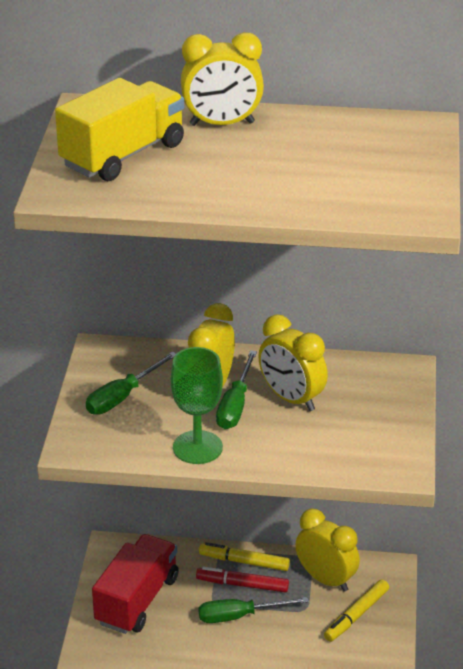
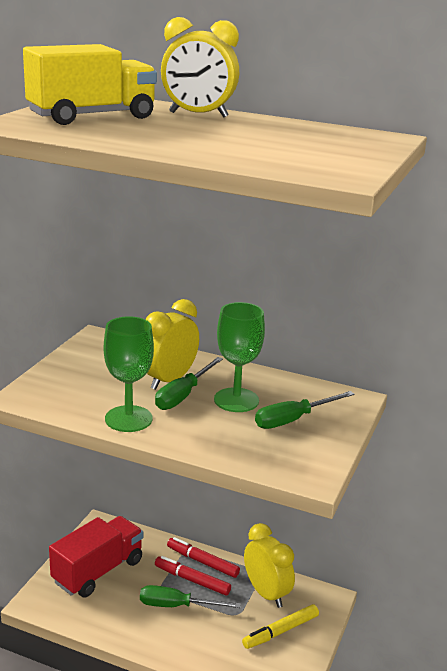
camera: 15 degrees right, 10 degrees down
green screwdriver [86,352,176,415] -> green screwdriver moved to [255,391,355,429]
yellow marker [199,542,290,571] -> red marker [167,537,240,578]
yellow clock [258,314,328,411] -> green goblet [214,302,265,412]

